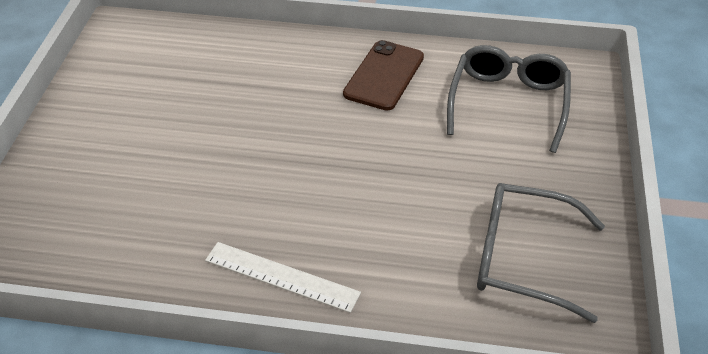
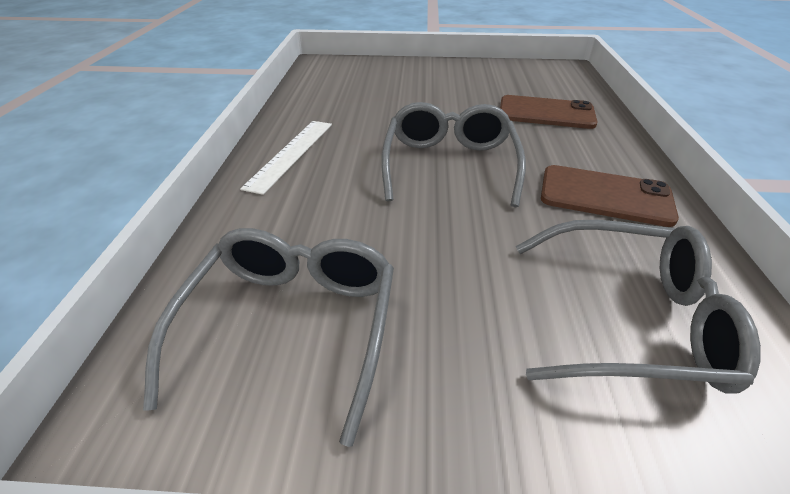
camera: 85 degrees right, 5 degrees down
none -> grey glasses [381,102,526,207]
none -> brown phone [500,95,597,129]

